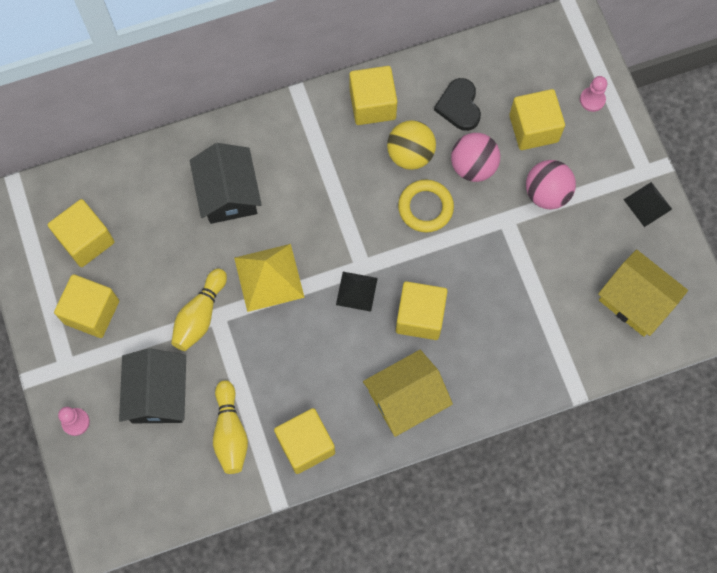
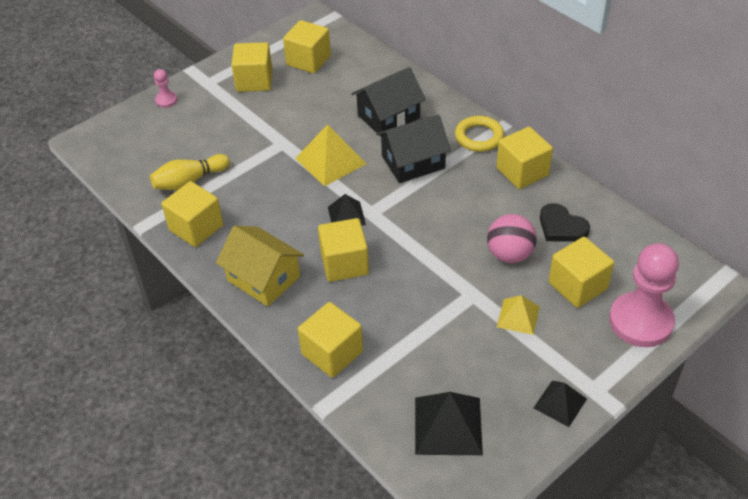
camera: 70 degrees right, 25 degrees down
black house [119,348,186,423] -> black house moved to [376,115,451,183]
yellow bowling pin [171,268,227,351] -> none
yellow ball [387,120,436,170] -> none
yellow ring [398,180,454,232] -> yellow ring moved to [455,116,504,152]
black heart [434,78,481,131] -> black heart turned 105 degrees counterclockwise [540,203,590,242]
pink ball [526,160,576,209] -> yellow pyramid [497,295,540,335]
pink pawn [580,76,607,112] -> pink pawn [609,243,679,347], size x2.27
yellow house [598,249,688,337] -> black pyramid [415,392,483,455]
none -> yellow cube [298,302,363,378]

